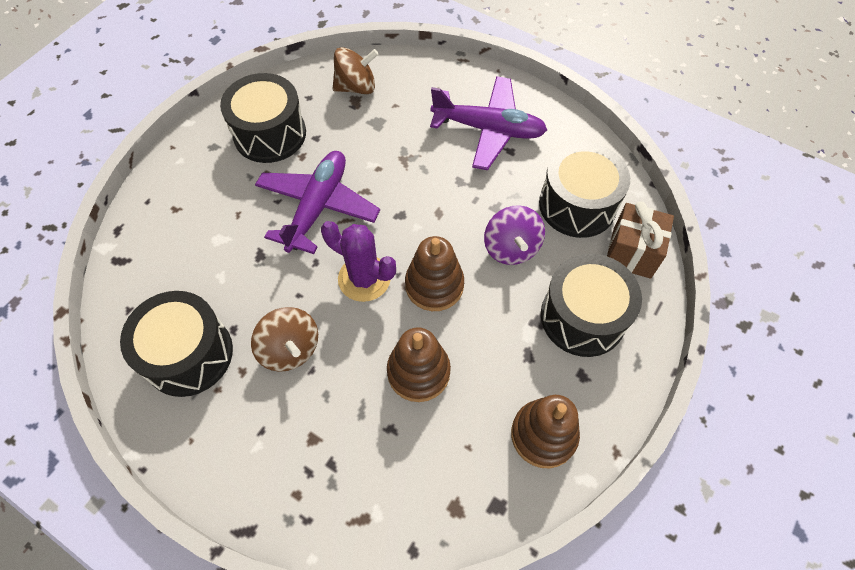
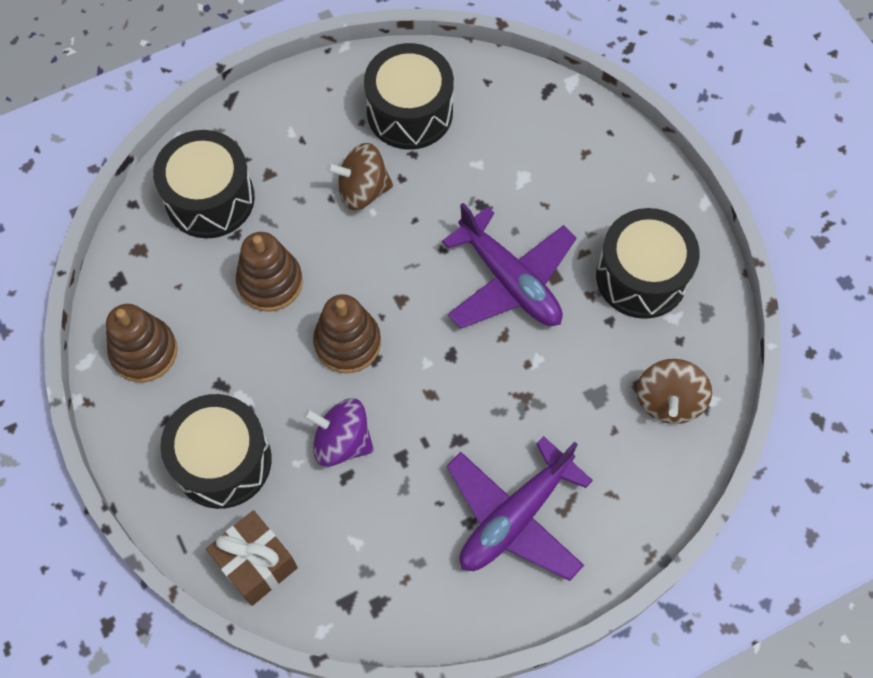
camera: 120 degrees right, 5 degrees up
purple cactus [321,221,396,302] -> none
black drum [539,143,630,238] -> black drum moved to [153,130,255,238]

